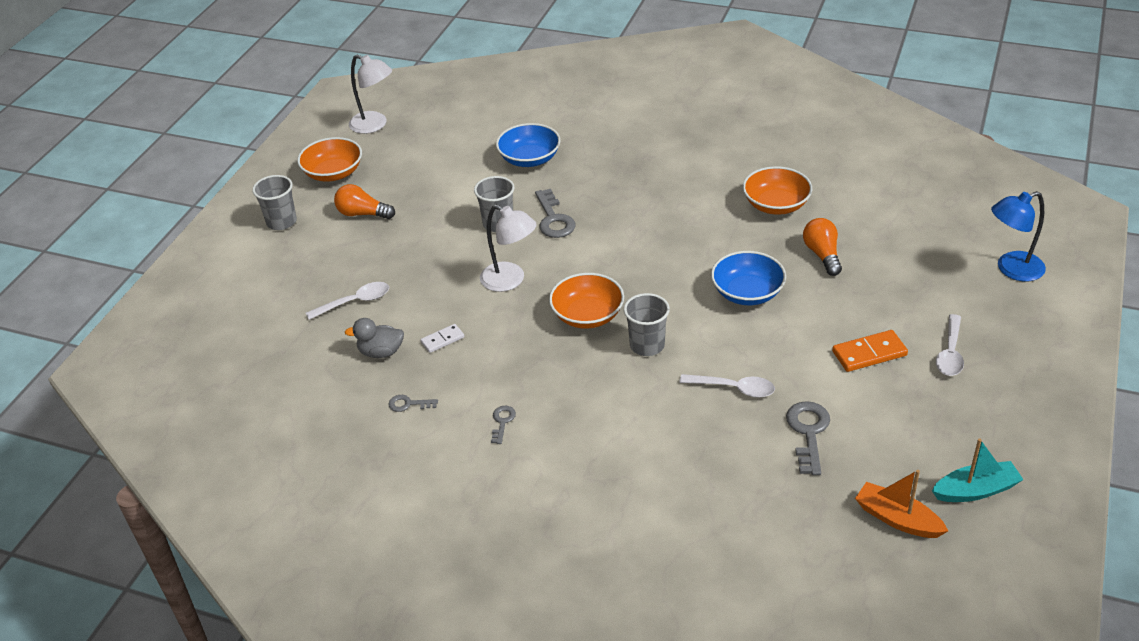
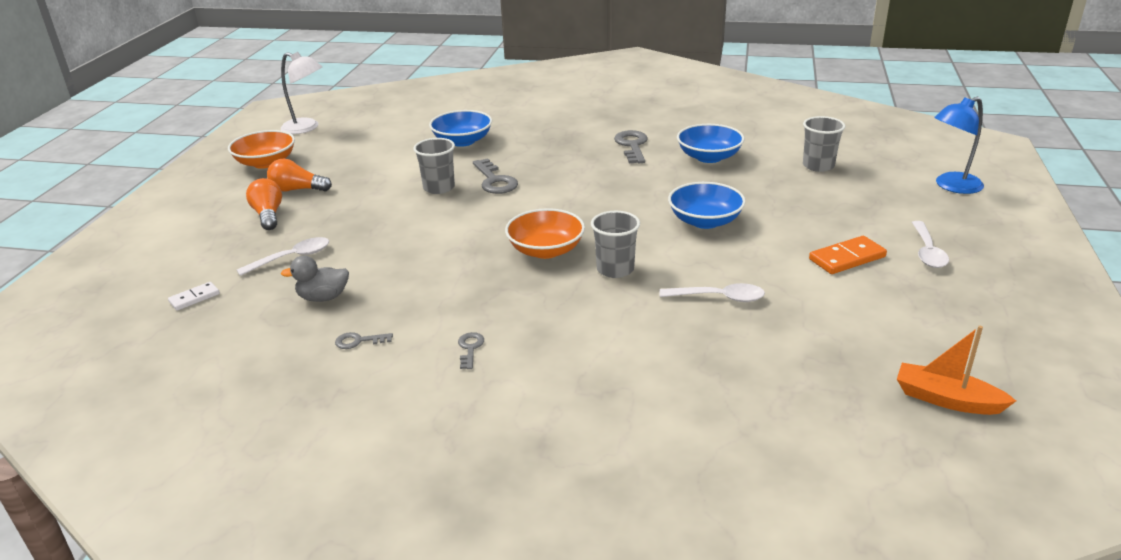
camera: 10 degrees left, 10 degrees down
grey cup [252,175,297,230] -> grey cup moved to [803,116,845,172]
white domino [421,324,464,353] -> white domino moved to [168,282,220,311]
white lamp [480,205,537,292] -> none
orange bowl [743,166,812,215] -> blue bowl [677,124,744,163]
grey key [786,401,830,475] -> grey key moved to [614,130,648,163]
orange light bulb [803,218,842,276] -> orange light bulb moved to [246,178,282,230]
turquoise boat [932,438,1023,502] -> none

